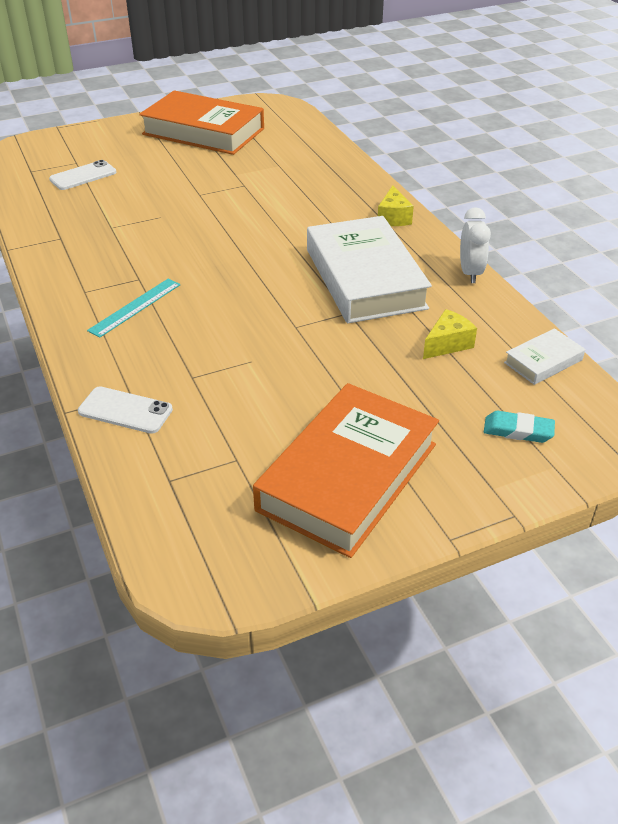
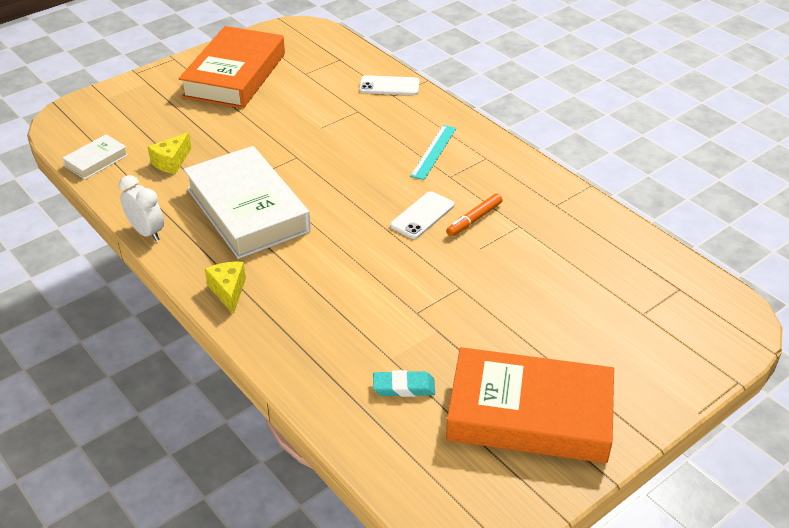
camera: 165 degrees right, 0 degrees up
white phone [49,160,116,190] -> white phone moved to [390,191,454,239]
white clock [460,207,491,283] -> white clock turned 150 degrees clockwise [119,175,164,241]
turquoise eraser [484,411,555,443] -> turquoise eraser moved to [373,370,435,397]
none -> orange marker [446,193,502,237]

